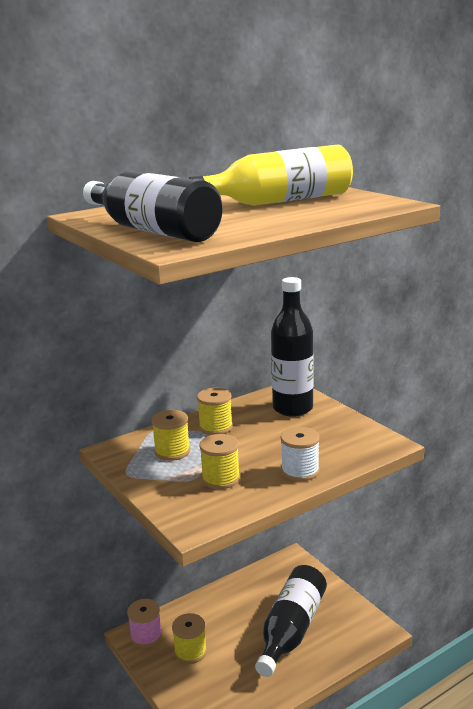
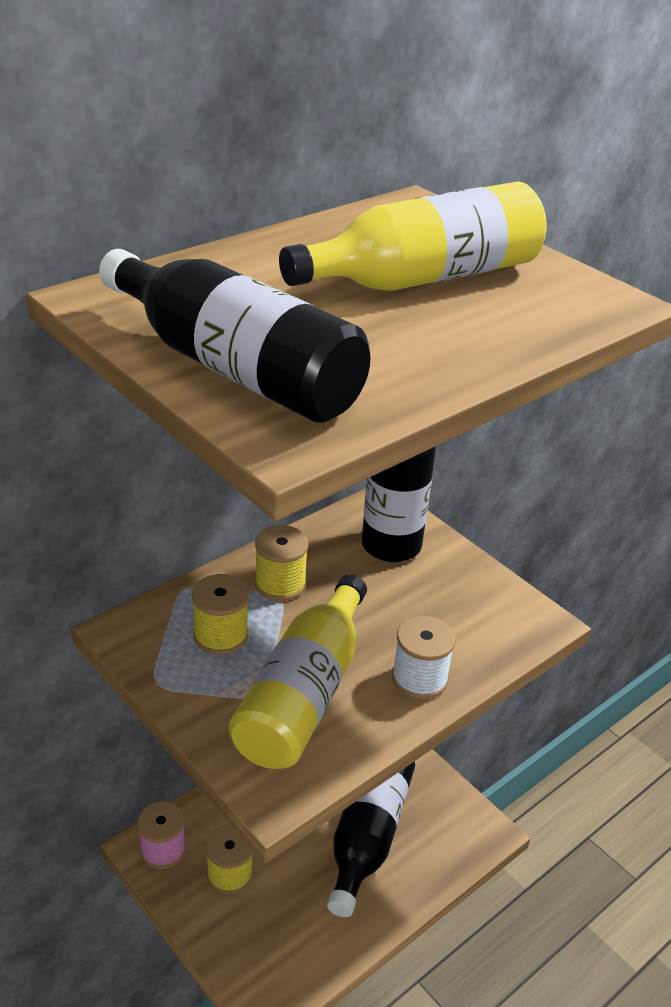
camera: 10 degrees left, 15 degrees up
yellow spool [199,434,240,489] -> yellow bottle [229,574,367,769]

